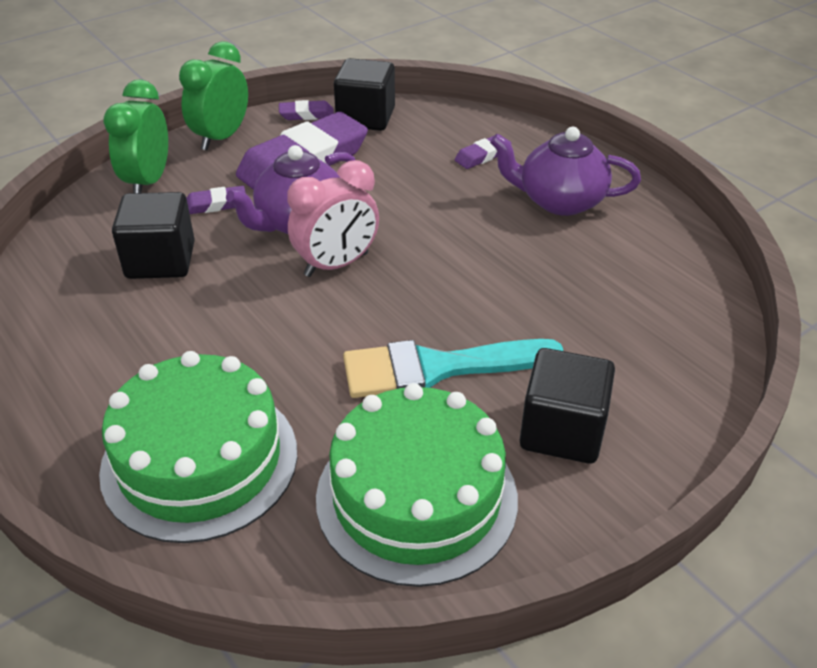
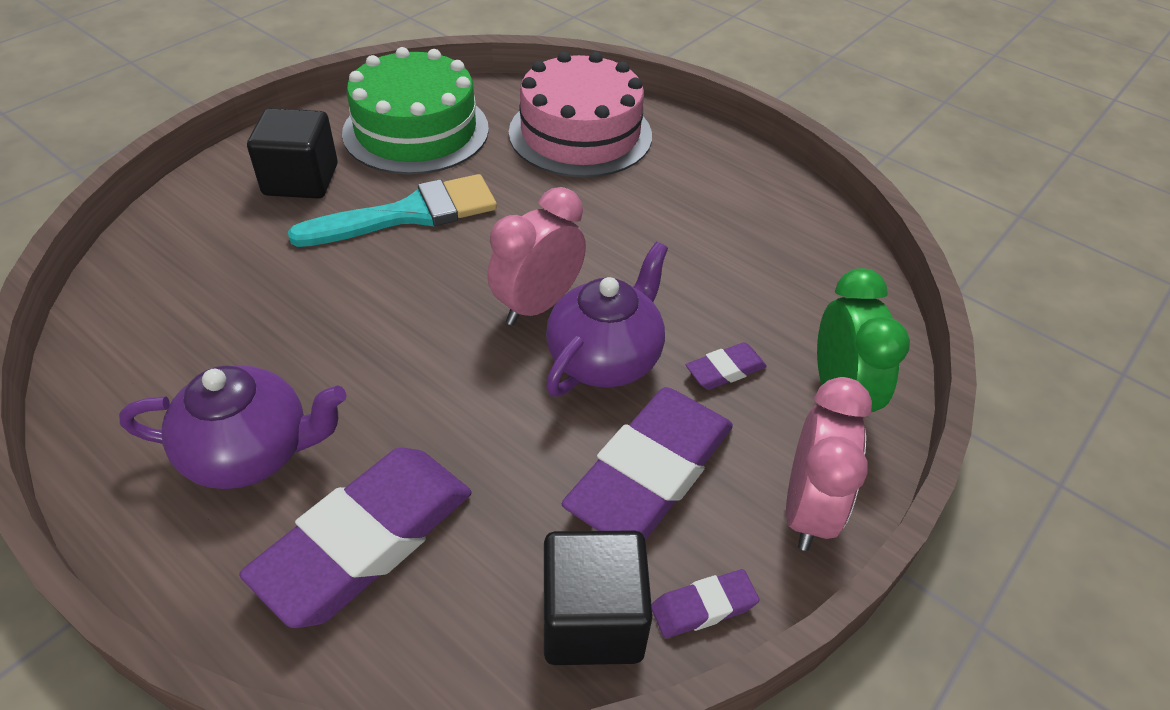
camera: 165 degrees right, 5 degrees up
green cake [99,351,297,543] -> pink cake [509,51,652,177]
black cube [112,192,195,279] -> none
green clock [179,41,248,150] -> pink clock [786,377,872,551]
purple eraser [455,134,511,169] -> purple eraser [239,448,472,628], size x2.27

